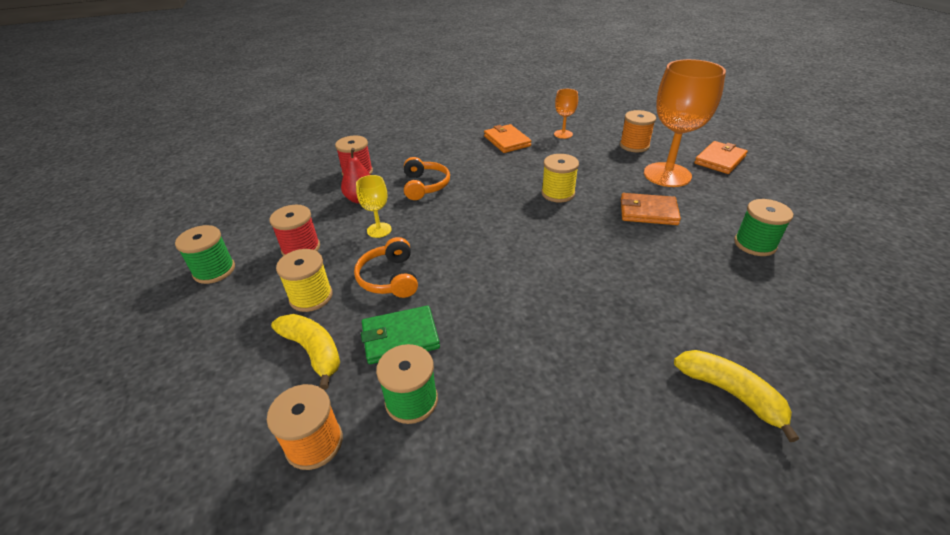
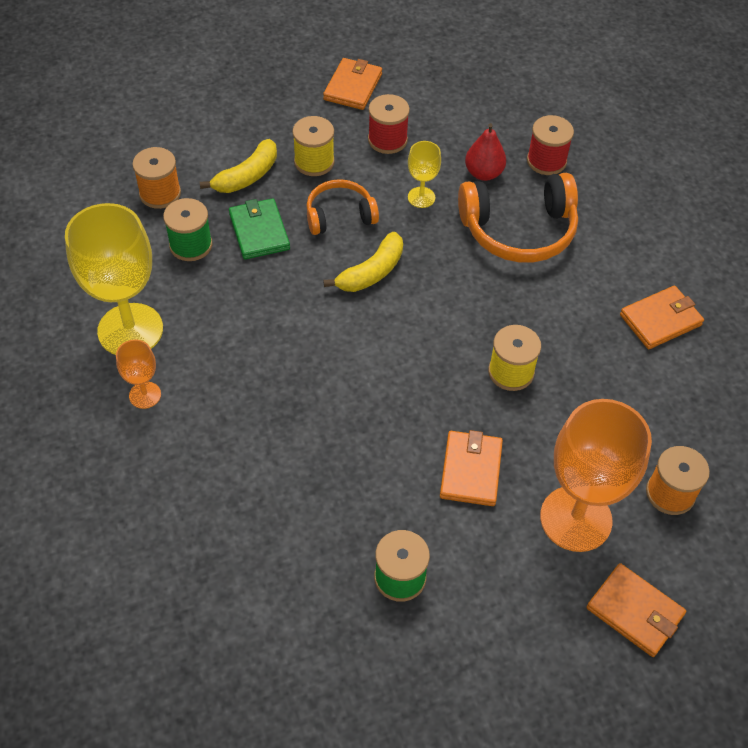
camera: 85 degrees right, 15 degrees up
green spool [175,225,235,284] -> orange wallet [323,58,382,110]
orange headphones [404,157,450,200] -> orange headphones [458,173,578,263], size x1.65
orange goblet [554,89,578,139] -> orange goblet moved to [116,340,161,409]
yellow banana [674,350,799,442] -> yellow banana moved to [323,232,403,292]
none -> yellow goblet [65,203,163,355]

